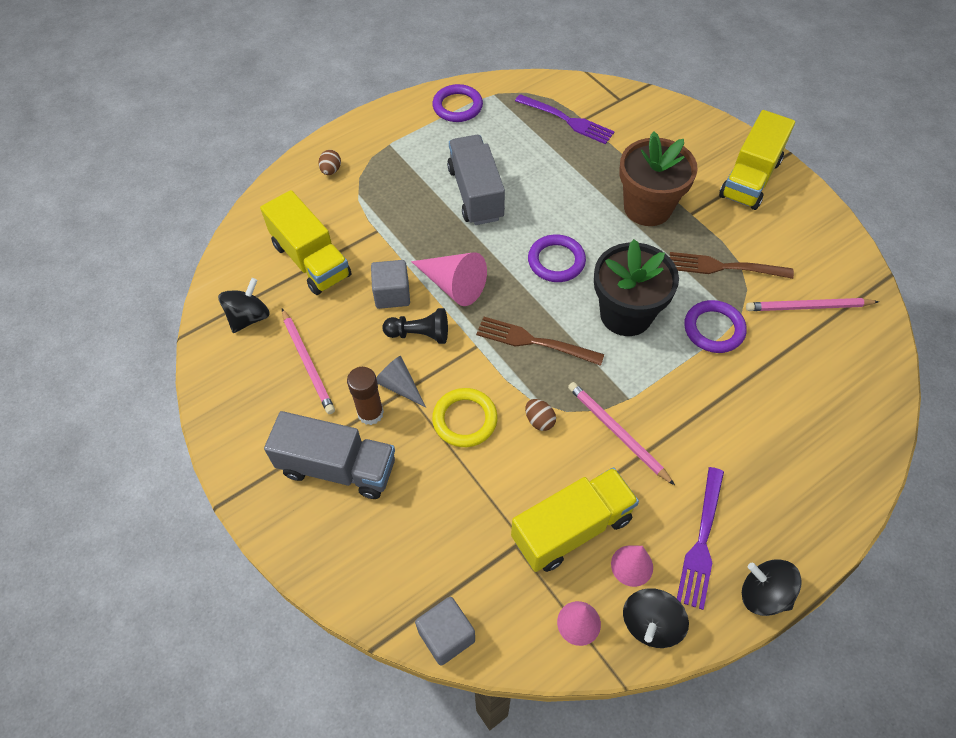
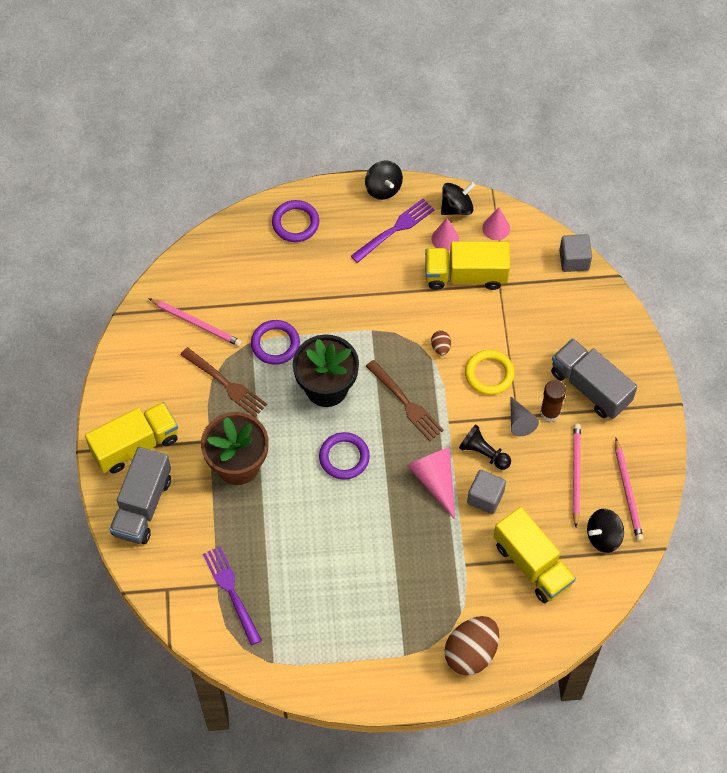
camera: 150 degrees left, 5 degrees up
yellow truck [260,190,352,295] -> yellow truck turned 150 degrees clockwise [494,507,576,603]
brown egg [318,150,341,175] -> brown egg [444,616,499,675], size x2.22
purple ring [432,84,483,122] -> purple ring moved to [272,200,319,242]
grey truck [447,135,505,225] -> grey truck moved to [109,447,171,544]
pink pencil [568,382,675,485] -> pink pencil moved to [615,438,644,541]

